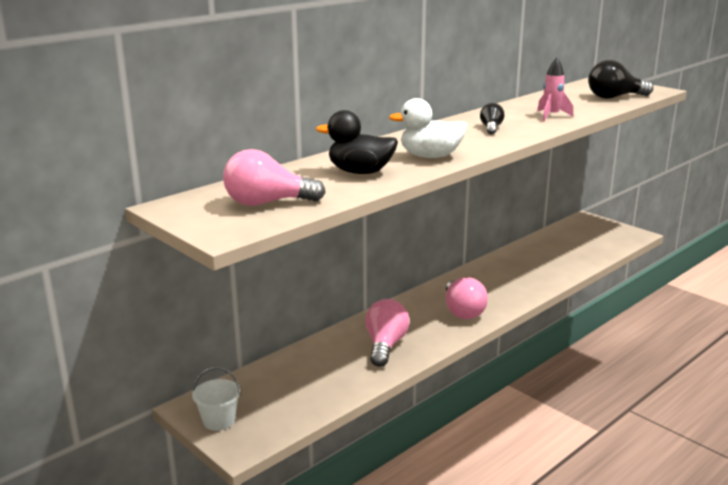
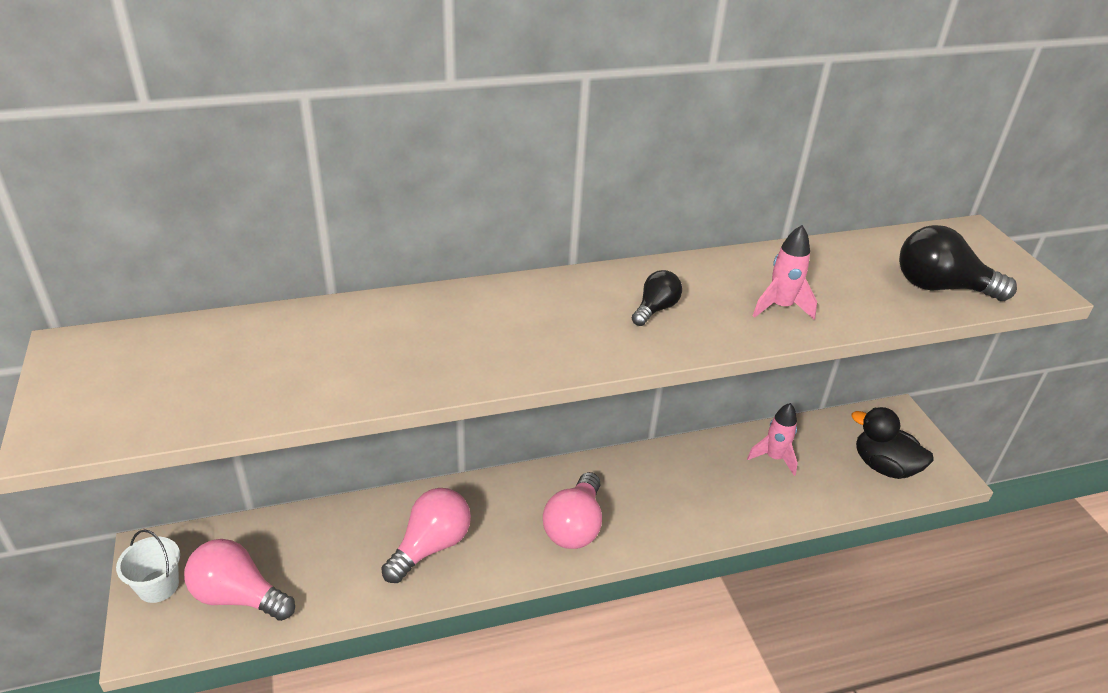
camera: 25 degrees right, 15 degrees up
pink light bulb [223,149,326,206] -> pink light bulb moved to [184,539,295,621]
black duck [316,110,398,174] -> black duck moved to [852,407,934,479]
white duck [389,98,467,158] -> none
none -> pink rocket [747,403,798,476]

